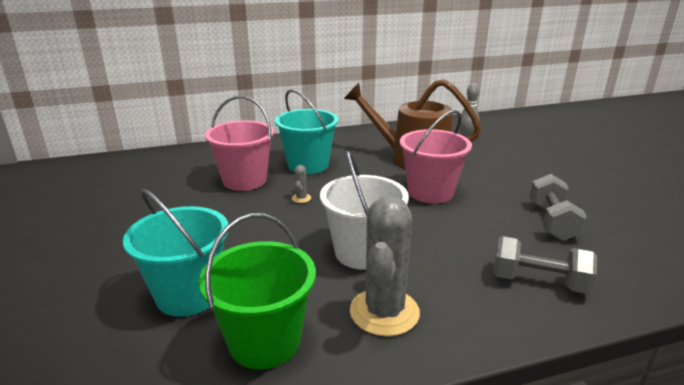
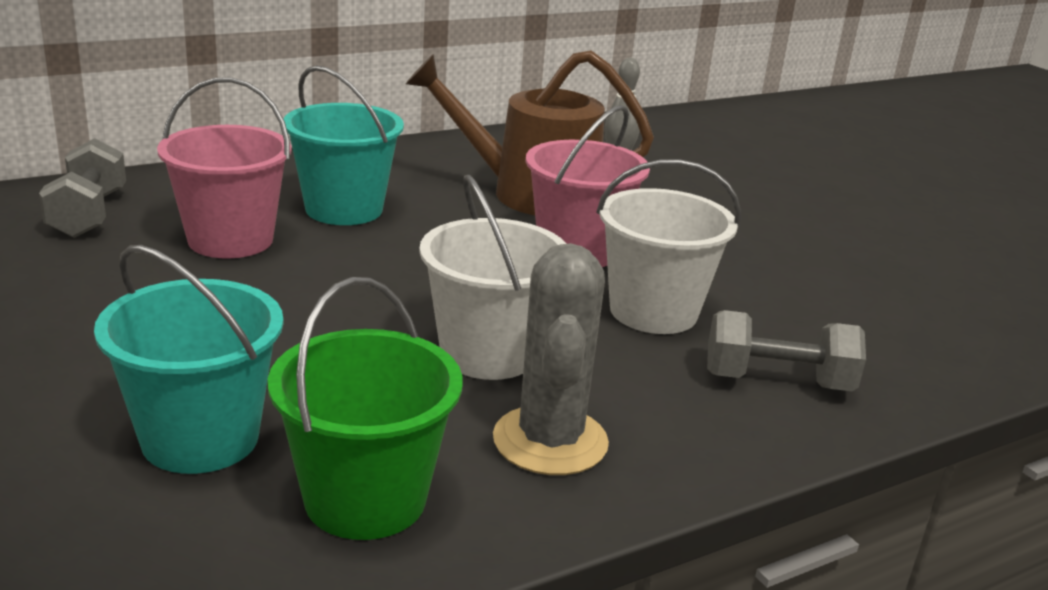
camera: 15 degrees left, 0 degrees up
grey cactus [292,165,311,203] -> none
grey dumbbell [530,174,587,241] -> grey dumbbell moved to [39,138,126,238]
none -> white bucket [597,159,741,334]

